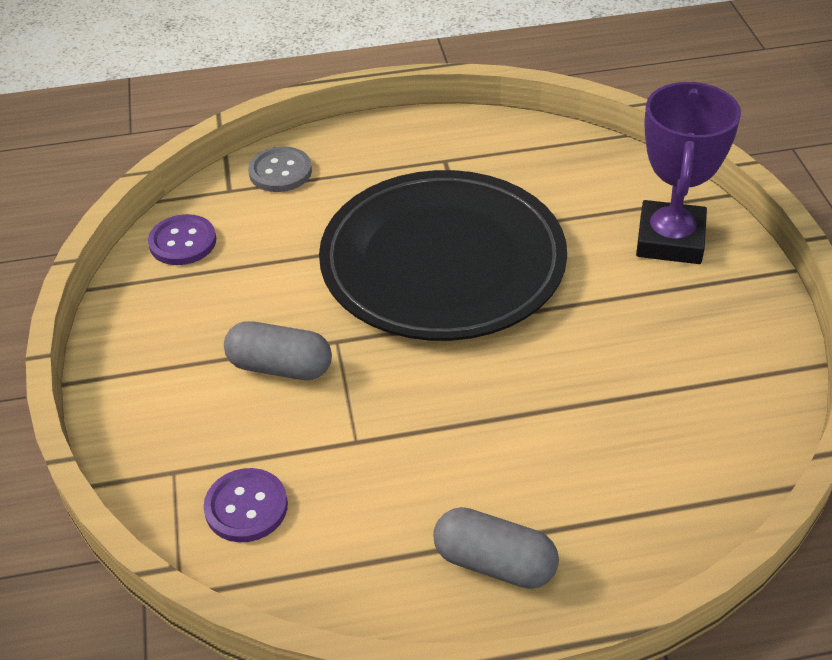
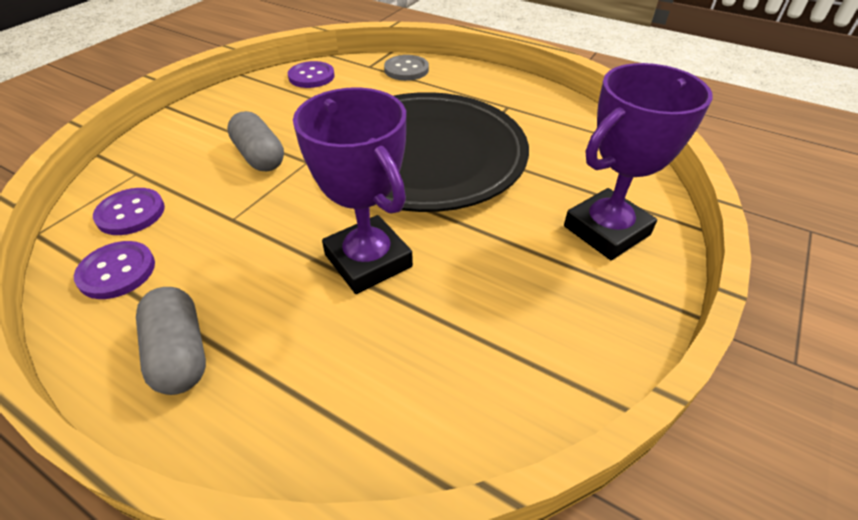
camera: 40 degrees right, 0 degrees up
none -> purple button [74,241,155,299]
none -> purple trophy [293,87,413,294]

